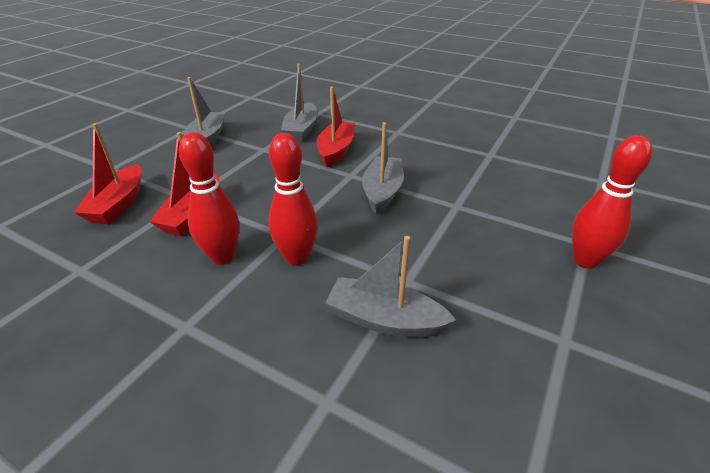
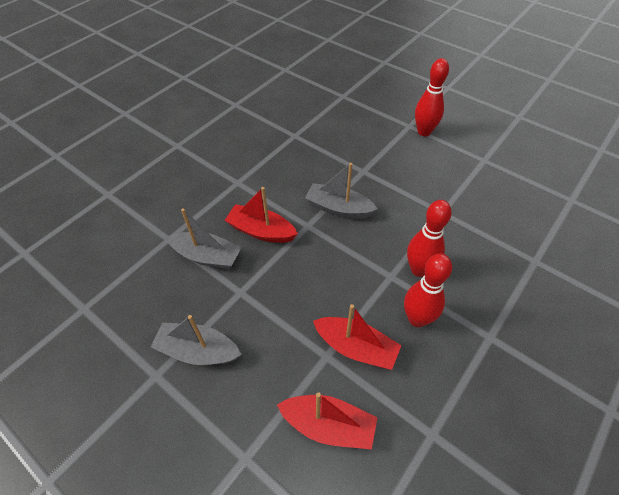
camera: 80 degrees left, 15 degrees up
grey boat [325,236,456,338] -> none

